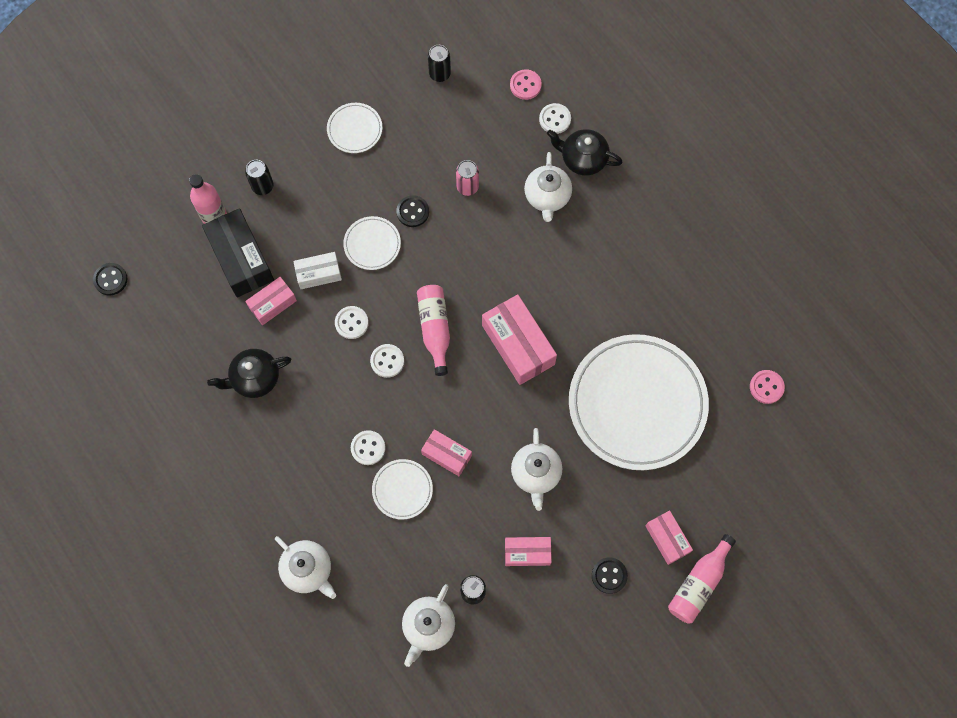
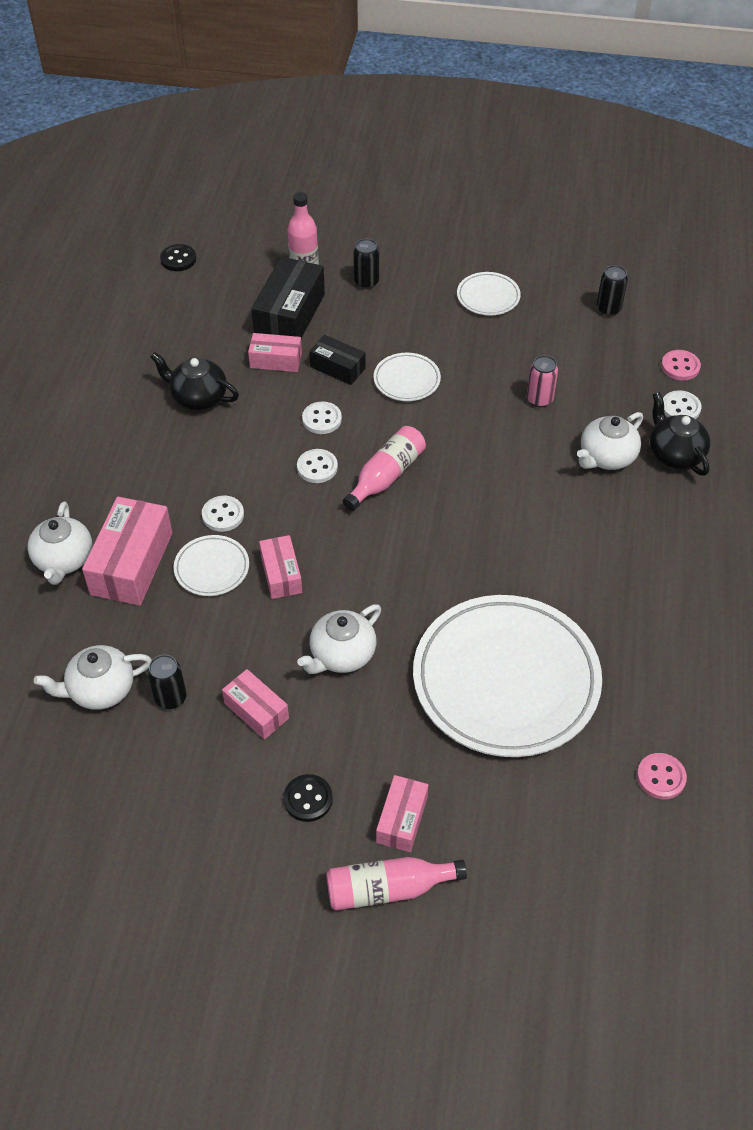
camera: 45 degrees right, 20 degrees down
white box [293,252,342,289] -> black box [309,335,366,385]
black button [396,195,429,227] -> none
pink box [482,295,557,385] -> pink box moved to [82,497,173,606]

